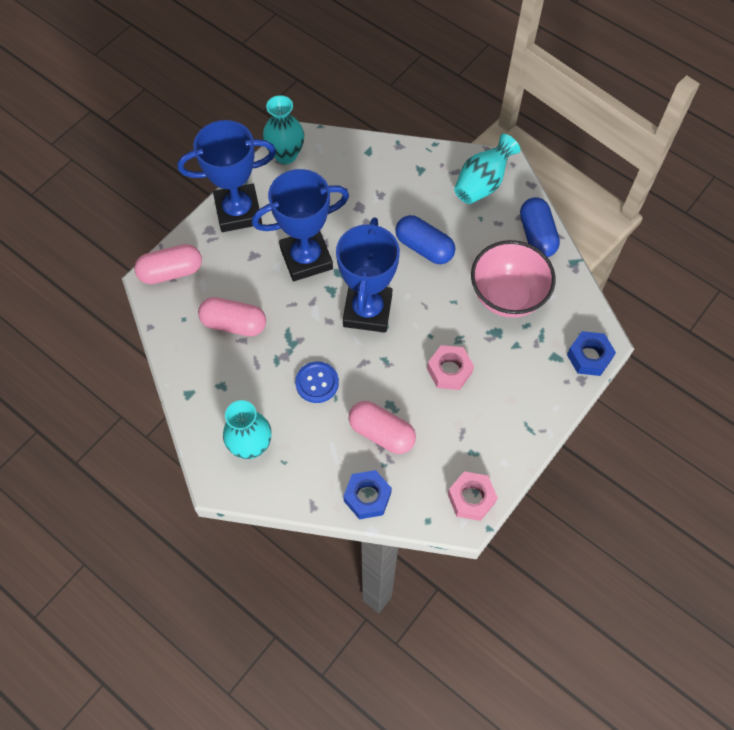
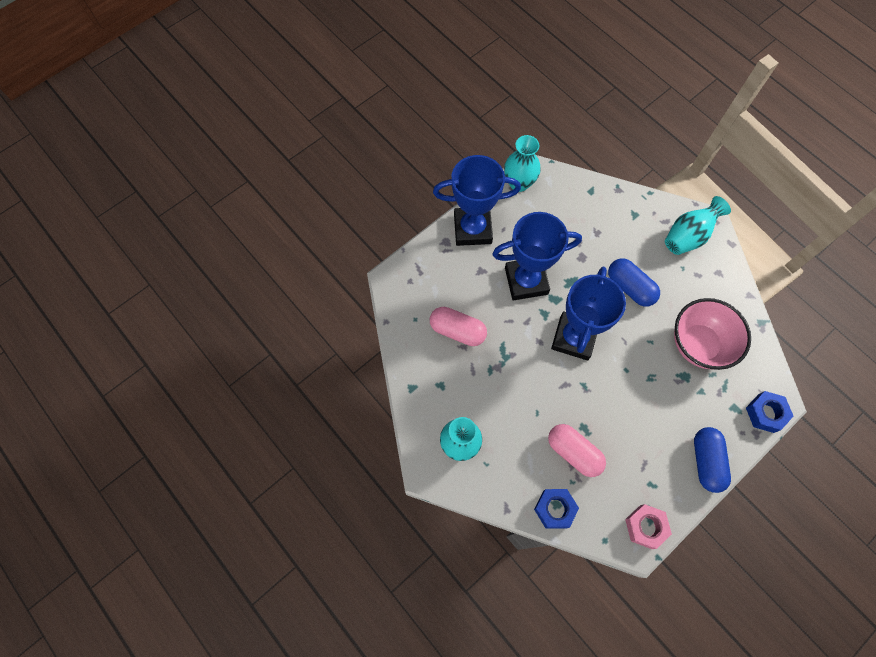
camera: 10 degrees right, 5 degrees up
pink capsule [134,244,202,284] -> none
blue button [295,361,339,403] -> none
pink nut [427,345,474,390] -> none
blue capsule [520,197,560,257] -> blue capsule moved to [694,427,731,493]

